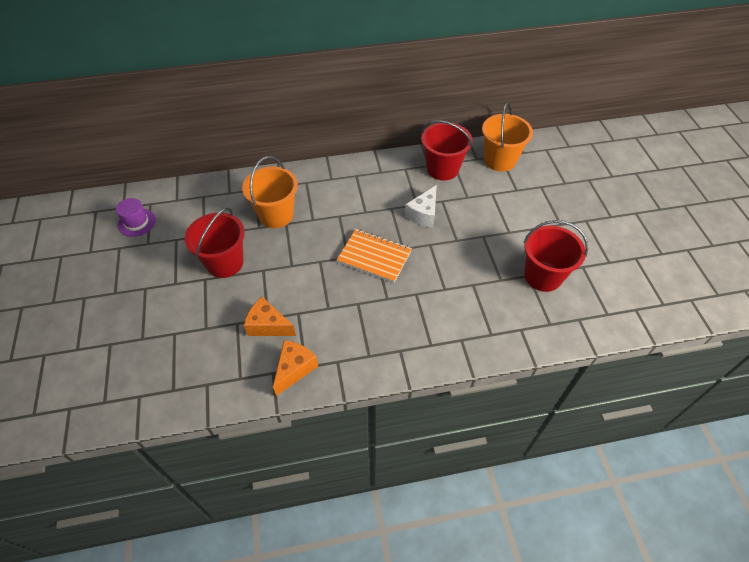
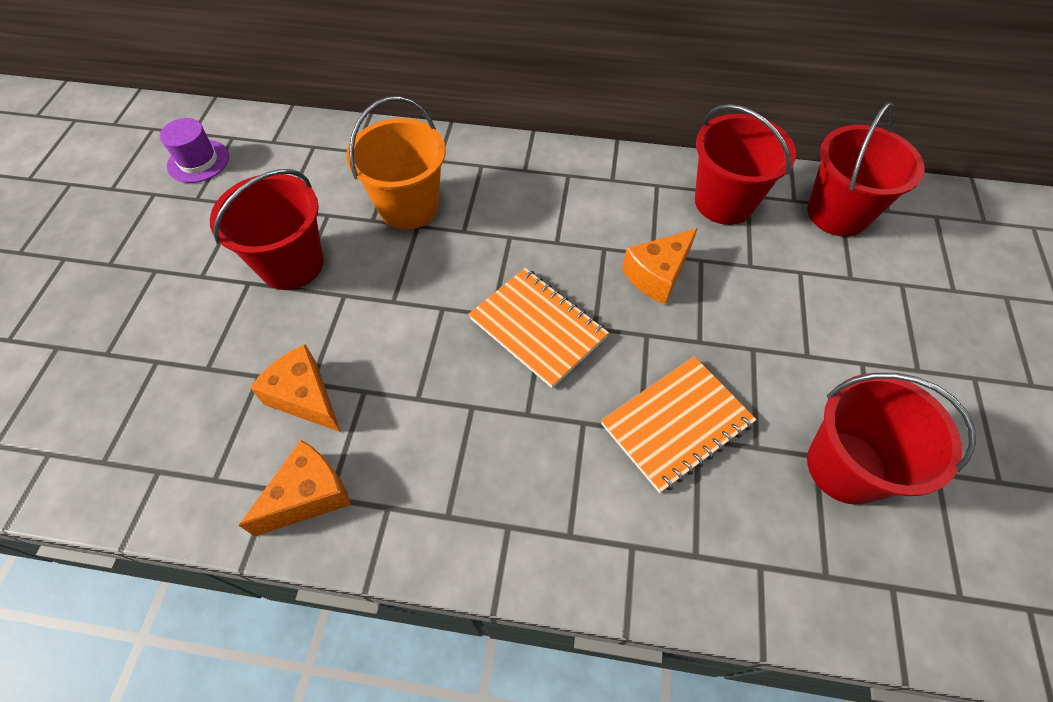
camera: 20 degrees right, 5 degrees up
white cheese [405,185,437,228] -> orange cheese [622,228,698,304]
orange bucket [482,102,533,171] -> red bucket [807,102,925,237]
none -> orange notebook [601,356,757,493]

